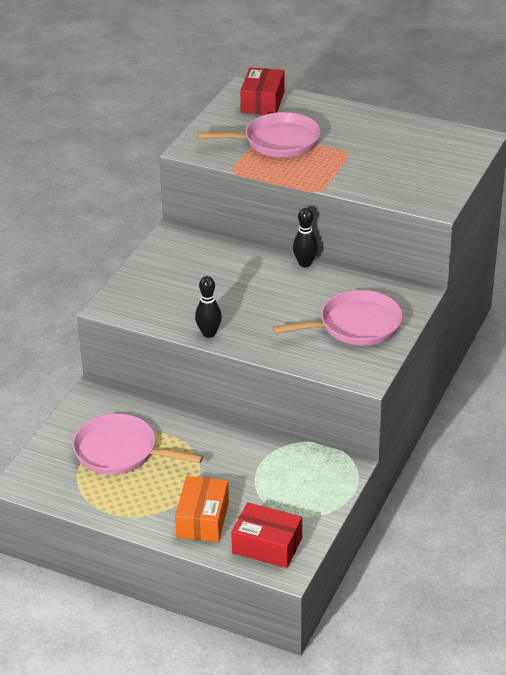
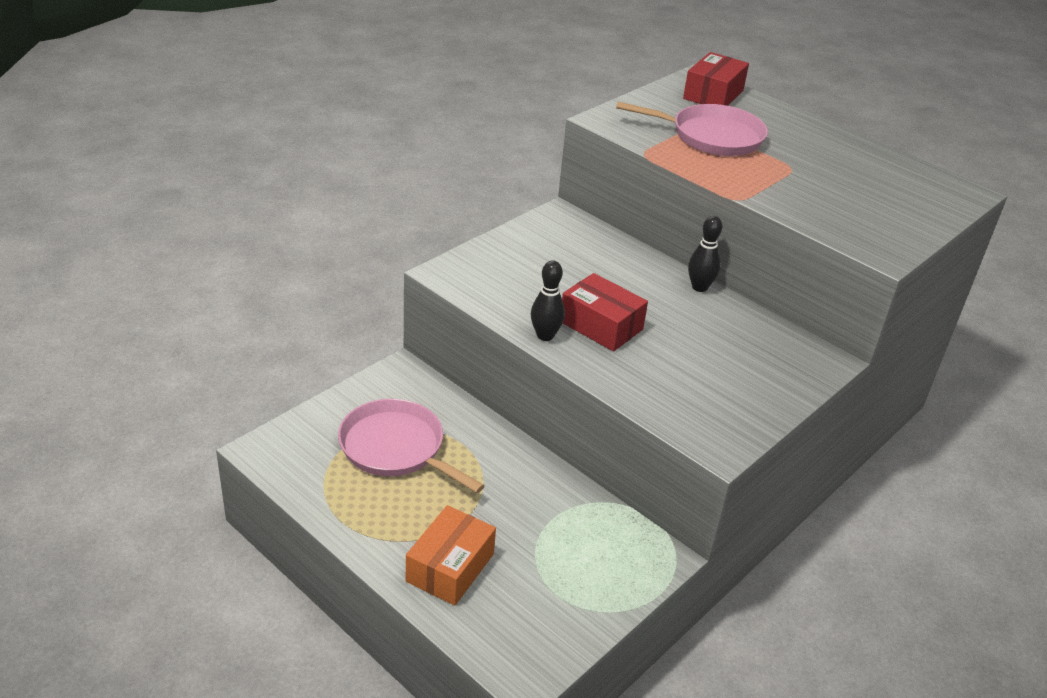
camera: 15 degrees right, 0 degrees up
red box [231,503,302,568] -> red box moved to [562,273,648,351]
pink pan [272,290,403,345] -> none

